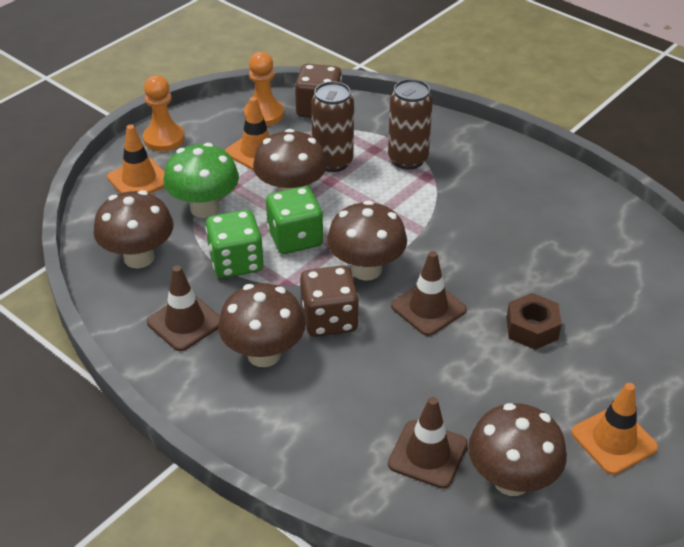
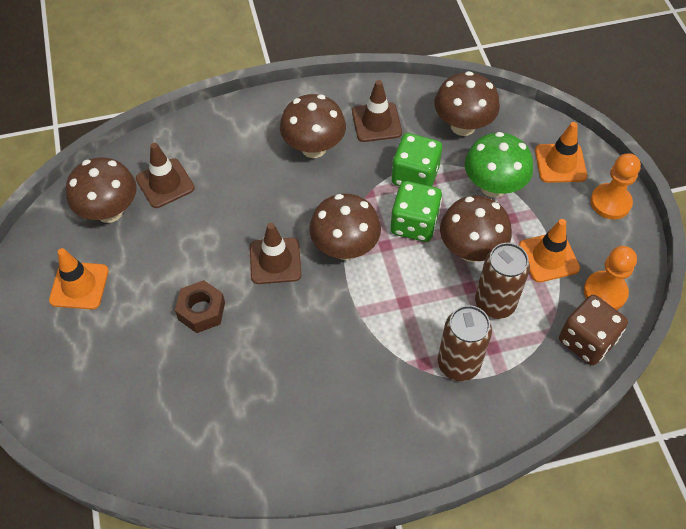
camera: 125 degrees right, 15 degrees up
brown dice [300,265,359,337] -> none

